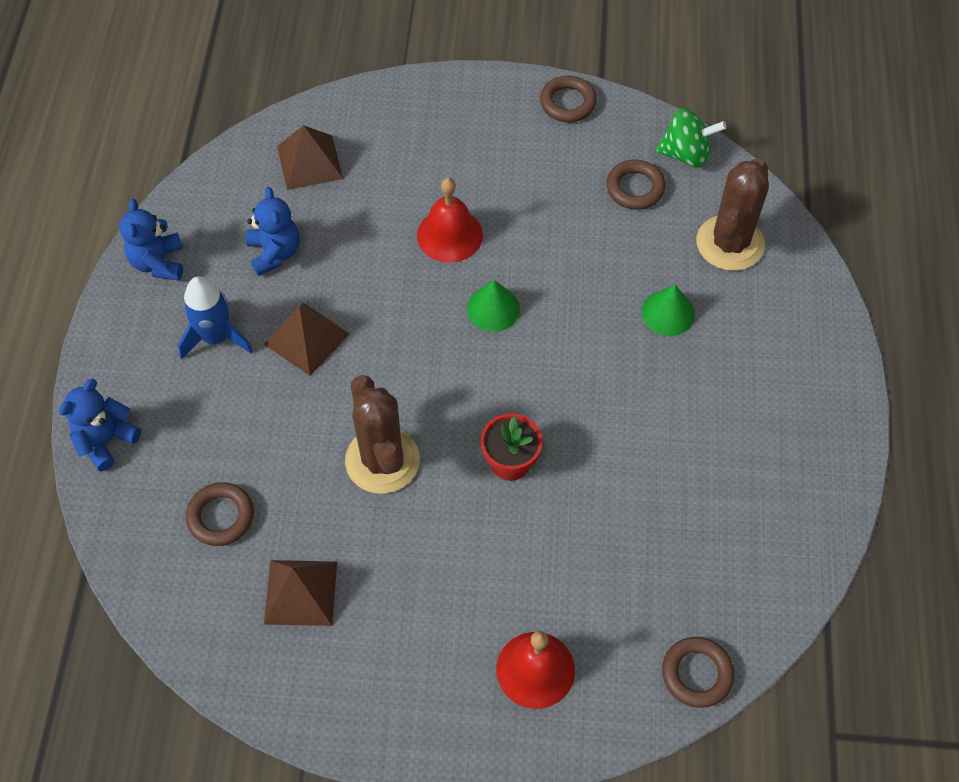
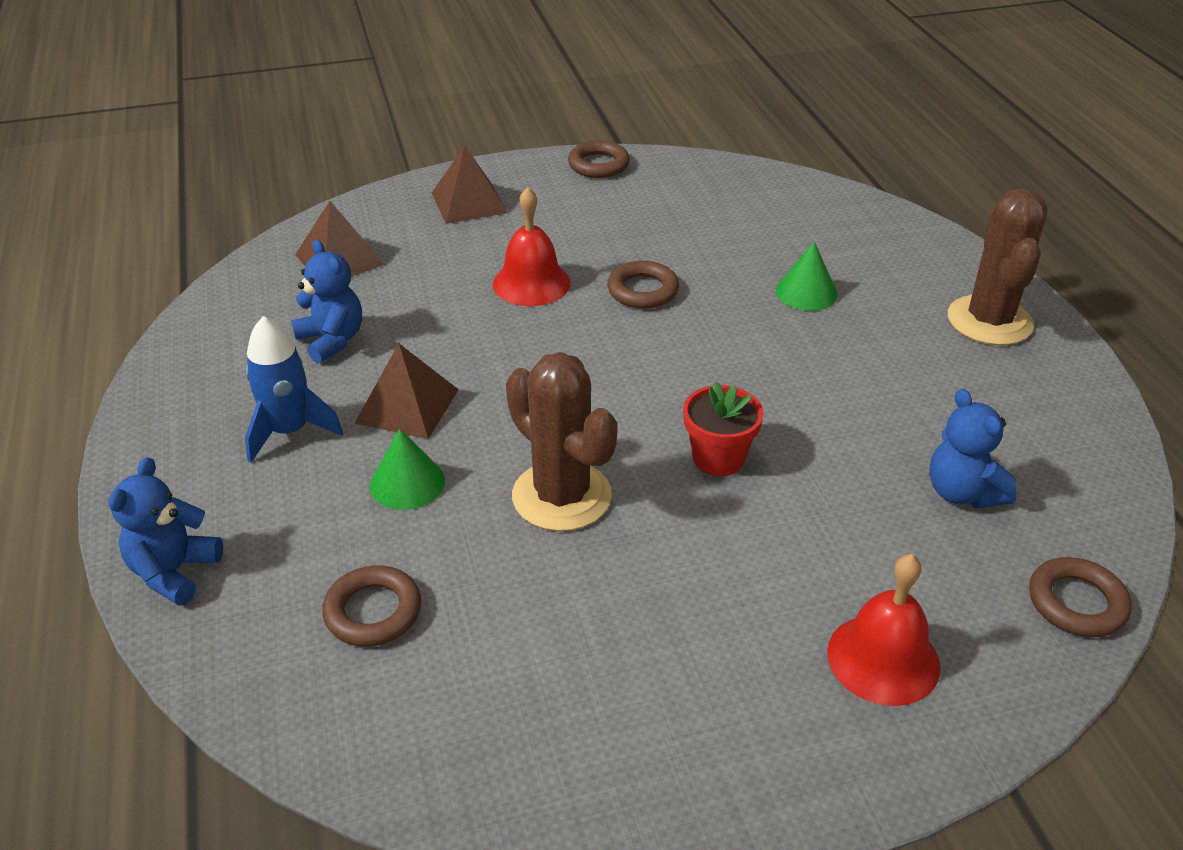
camera: 20 degrees left, 20 degrees down
blue teddy bear [119,199,183,281] -> blue teddy bear moved to [929,389,1017,509]
brown pyramid [264,560,337,626] -> brown pyramid moved to [432,146,508,224]
green cone [467,280,520,332] -> green cone moved to [370,429,445,510]
brown ring [606,160,666,210] -> brown ring moved to [607,261,679,309]
green spinning top [656,108,727,168] -> none
brown cactus [696,158,769,271] -> brown cactus moved to [948,188,1048,345]

